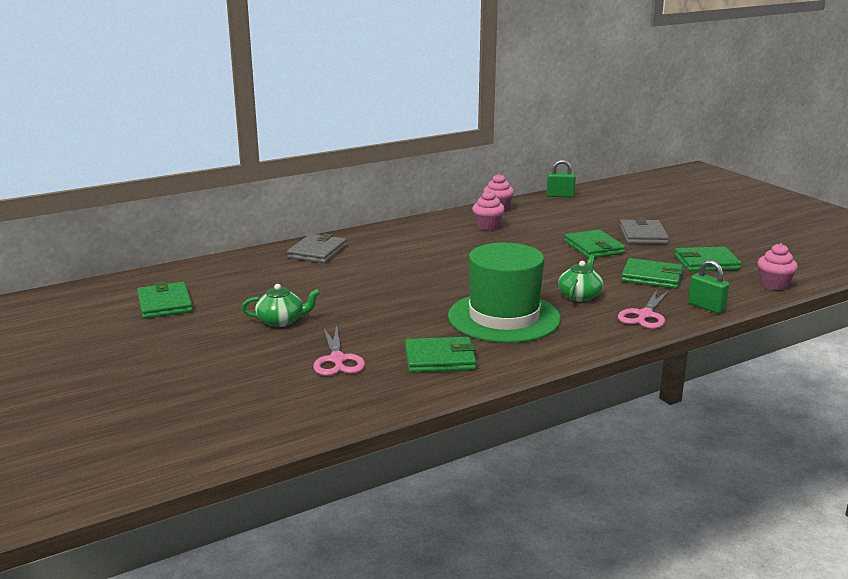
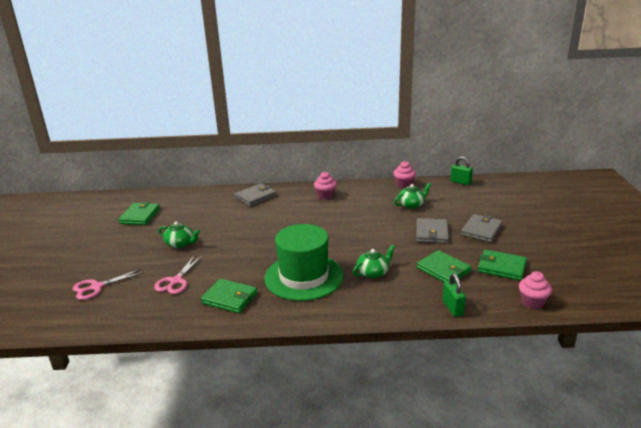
camera: 30 degrees right, 5 degrees up
pink cupcake [472,190,505,231] -> pink cupcake moved to [314,172,337,200]
green wallet [564,230,625,258] -> grey wallet [416,218,449,244]
pink scissors [618,290,669,329] -> pink scissors moved to [73,269,144,300]
none -> green teapot [394,183,431,209]

